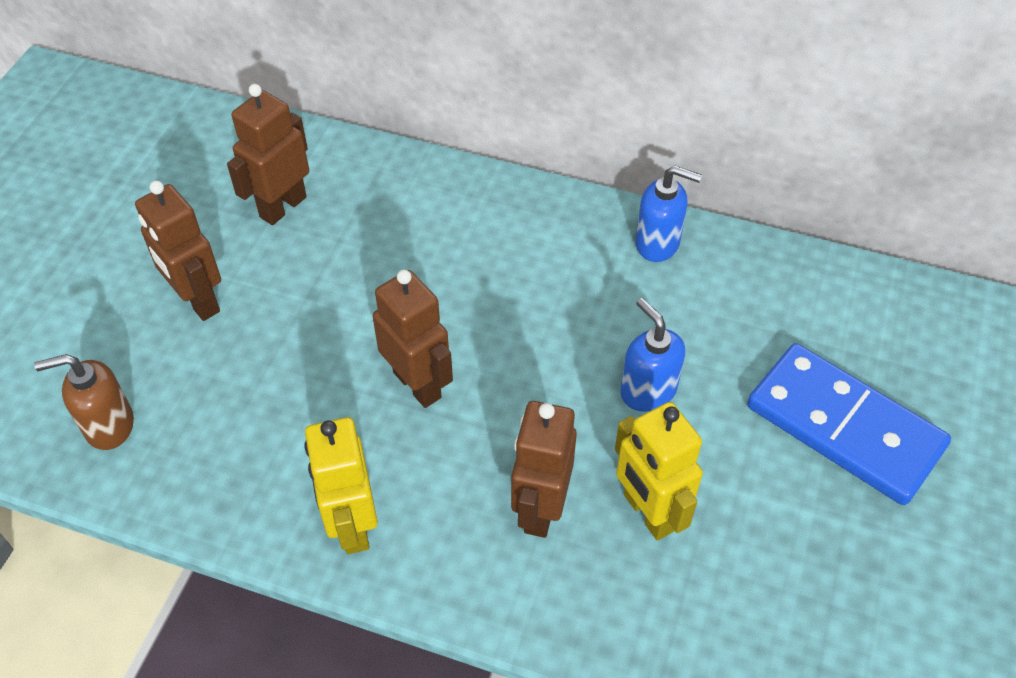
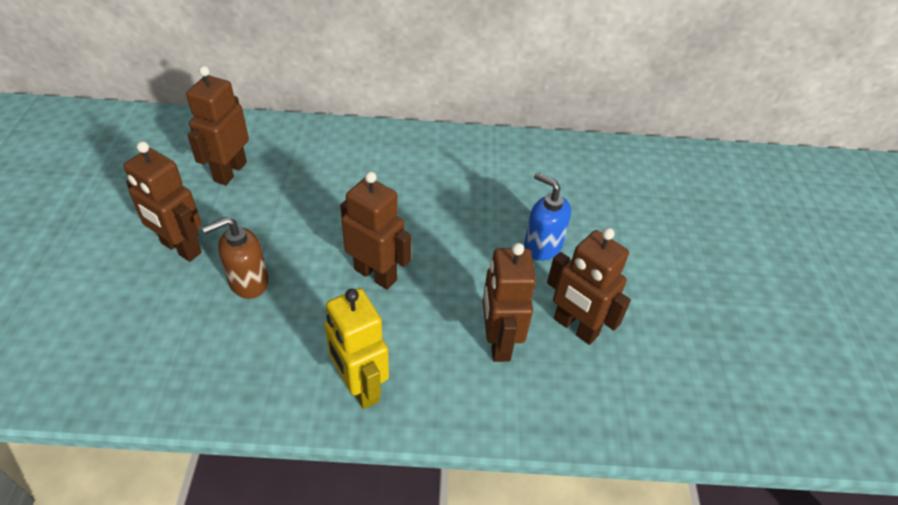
camera: 20 degrees left, 5 degrees down
brown soap dispenser [34,354,134,450] -> brown soap dispenser moved to [202,217,269,299]
yellow robot [615,402,703,541] -> brown robot [547,228,631,345]
blue soap dispenser [635,166,702,262] -> none
blue domino [747,343,951,505] -> none

